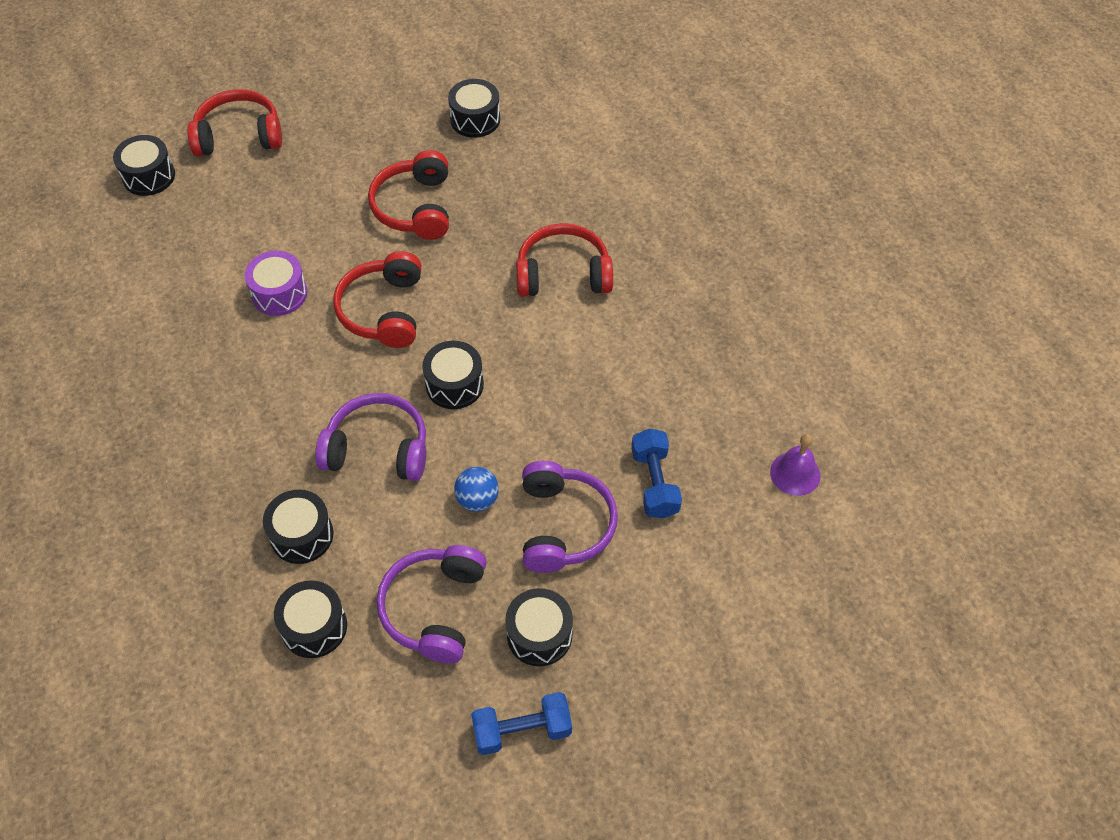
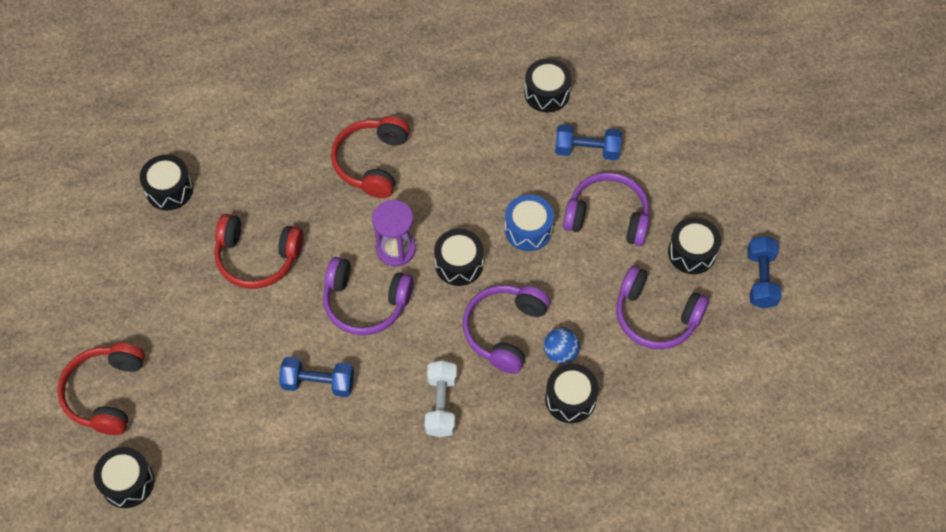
camera: 75 degrees left, 5 degrees up
purple drum [245,251,307,316] -> blue dumbbell [279,357,354,397]
black drum [274,580,347,658] -> black drum moved to [524,58,572,112]
red headphones [333,251,421,348] -> purple headphones [323,257,414,335]
blue ball [454,467,499,512] -> blue ball moved to [544,328,580,364]
purple bell [770,434,820,496] -> none
none -> purple hourglass [372,200,416,266]
none -> white dumbbell [425,360,457,437]
none -> blue drum [505,195,554,251]

